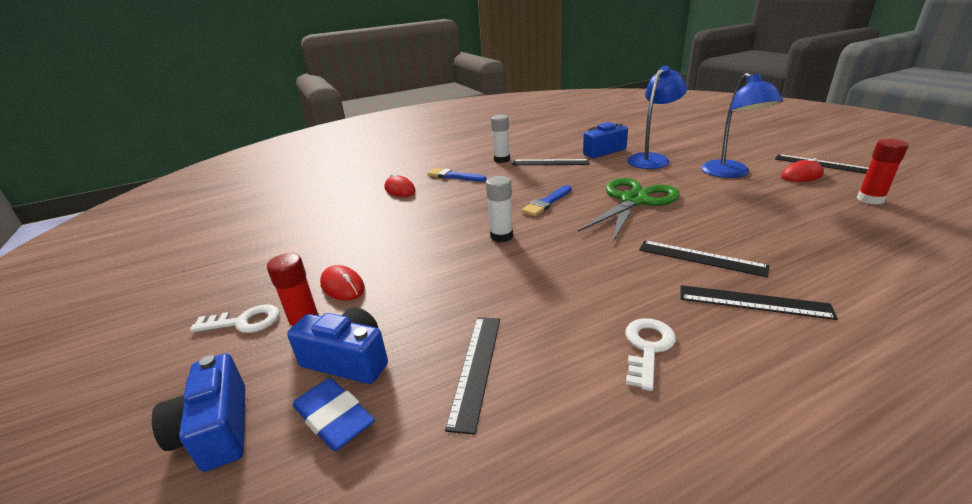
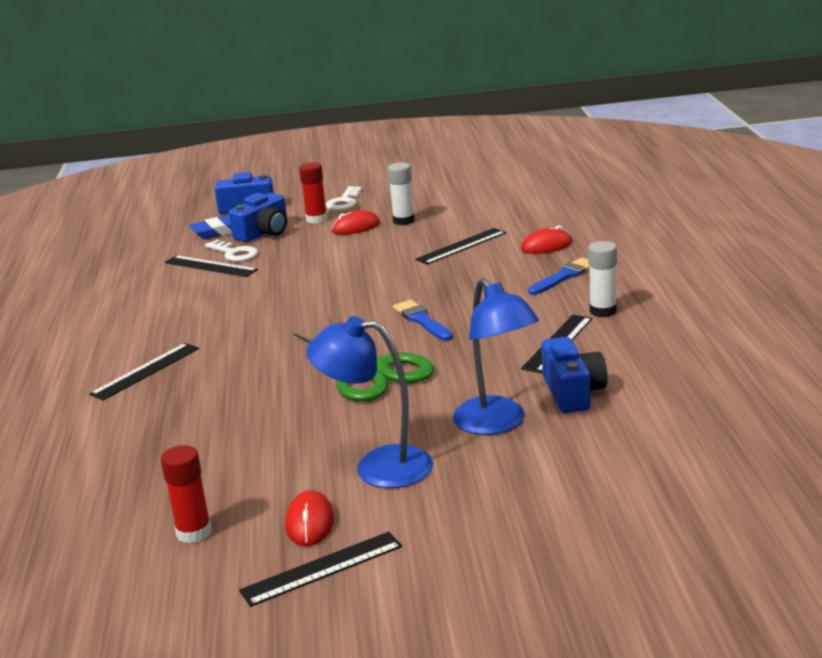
camera: 110 degrees right, 5 degrees down
white glue stick [486,176,513,242] -> white glue stick moved to [388,162,415,225]
white key [625,318,676,391] -> white key moved to [205,239,258,262]
black ruler [639,240,769,277] -> black ruler moved to [415,228,506,265]

